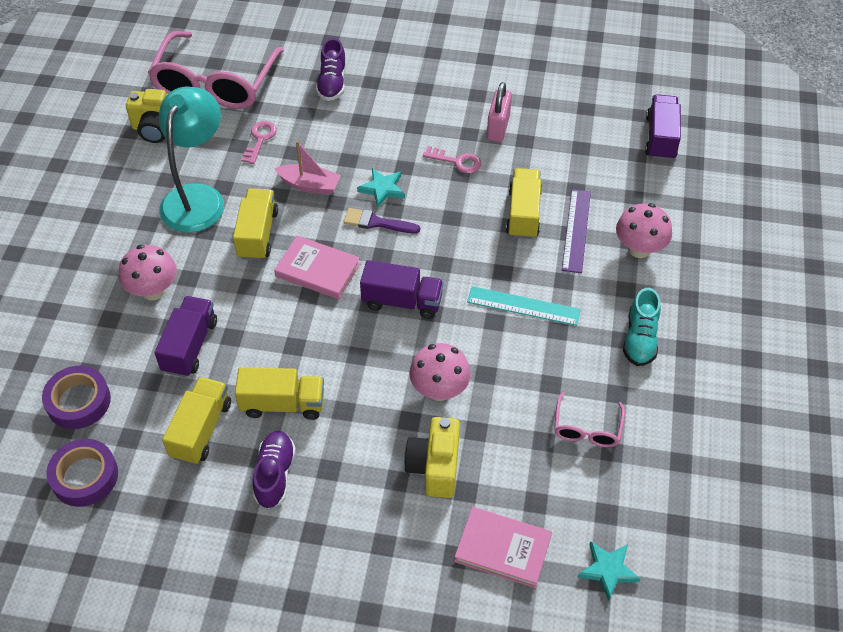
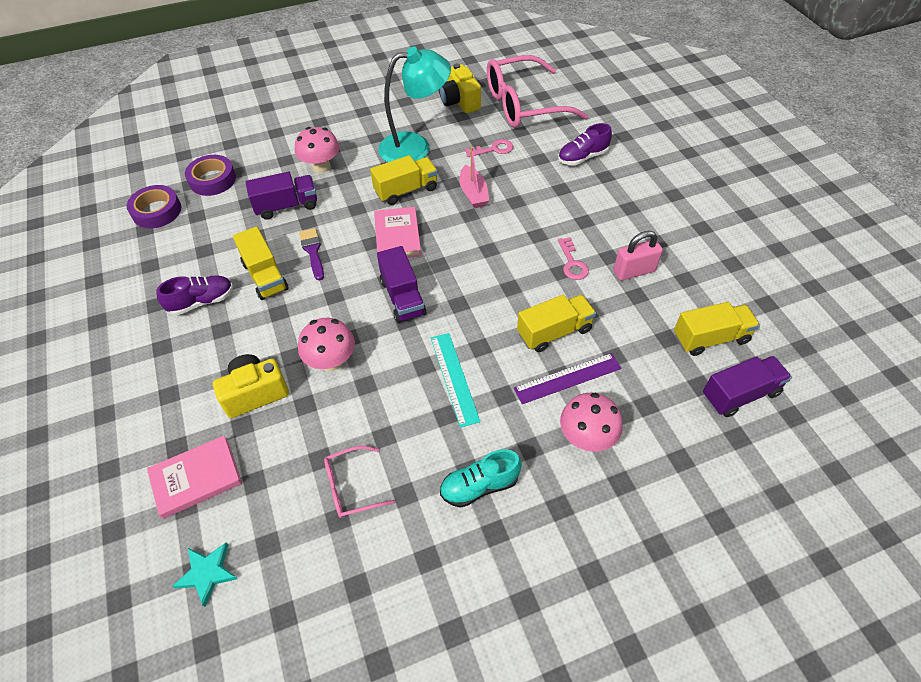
camera: 60 degrees right, 0 degrees up
yellow truck [162,377,231,465] -> yellow truck moved to [674,302,760,356]
purple brush [343,208,420,233] -> purple brush moved to [299,228,324,281]
turquoise star [357,168,405,208] -> none
pink book [454,507,552,588] -> pink book turned 75 degrees clockwise [147,436,242,519]

